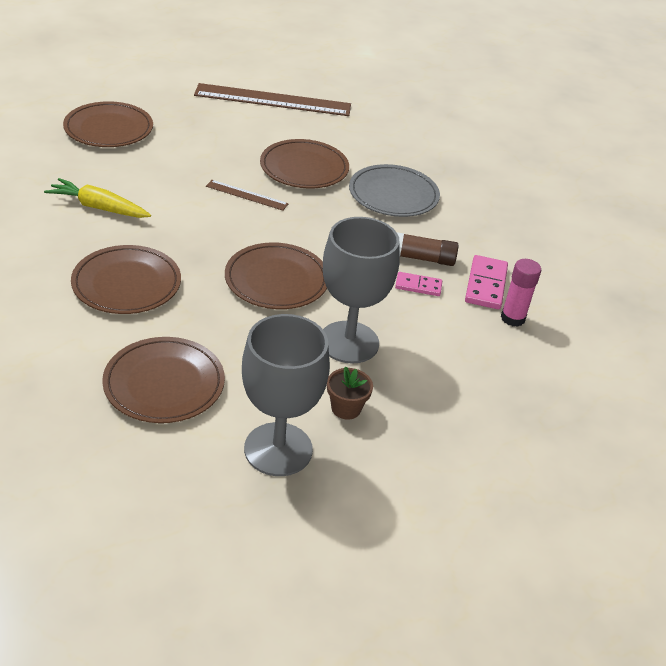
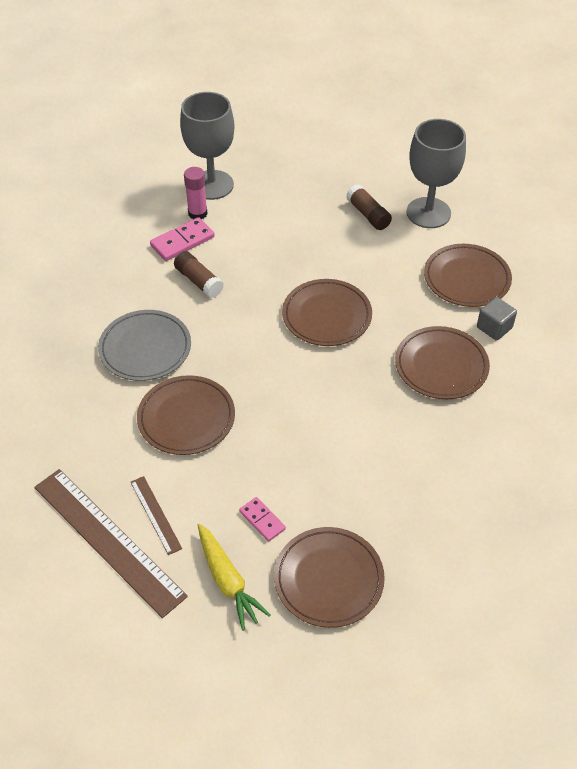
camera: 135 degrees left, 10 degrees up
yellow carrot [44,178,151,218] -> yellow carrot moved to [198,524,271,631]
brown ruler [206,180,289,211] -> brown ruler moved to [130,476,182,555]
grey goblet [323,217,400,364] -> grey goblet moved to [180,92,235,200]
brown flower pot [327,367,373,419] -> brown glue stick [346,184,392,230]
pink domino [395,272,442,296] -> pink domino moved to [239,497,286,542]
none -> grey cube [477,297,517,340]

